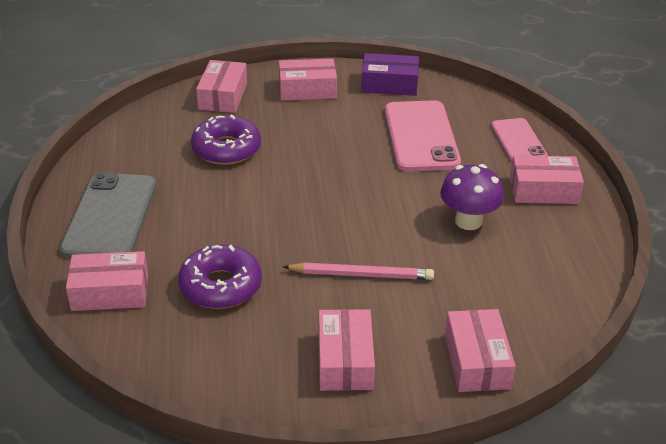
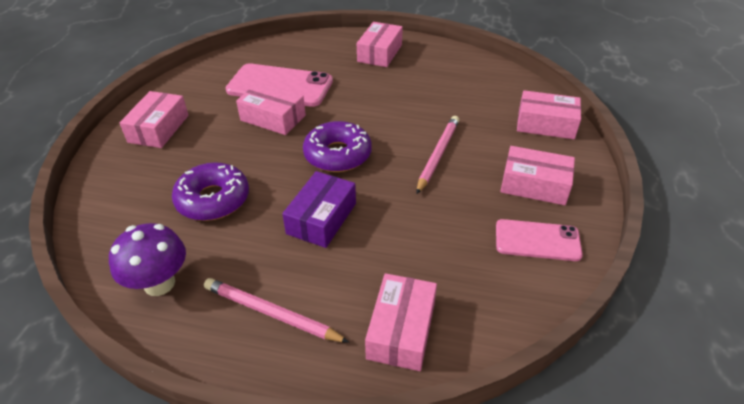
camera: 70 degrees left, 5 degrees up
grey phone [60,172,156,258] -> pink pencil [204,278,350,343]
purple donut [178,245,262,309] -> purple donut moved to [303,121,372,172]
pink box [196,60,247,113] -> pink box moved to [236,82,306,135]
purple box [361,53,419,96] -> purple box moved to [282,171,356,248]
purple mushroom [440,164,504,230] -> purple mushroom moved to [109,223,186,296]
pink phone [491,118,547,161] -> pink phone moved to [496,219,583,261]

